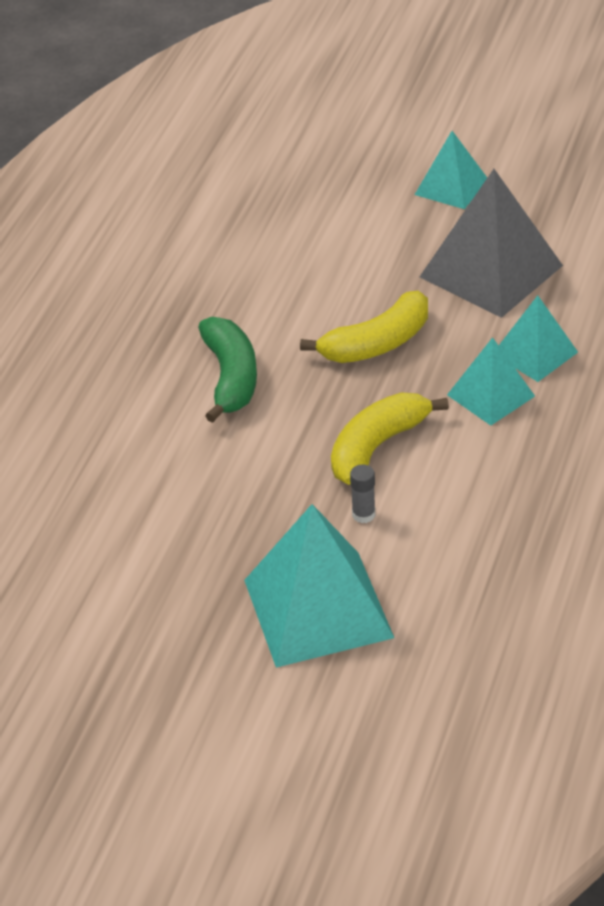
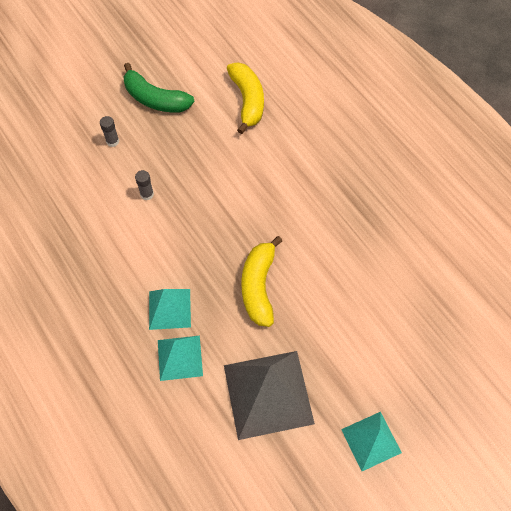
camera: 125 degrees right, 20 degrees up
green banana [198,317,257,423] -> green banana moved to [123,63,194,113]
turquoise pyramid [244,504,394,668] -> grey glue stick [100,116,119,147]
yellow banana [331,392,449,485] -> yellow banana moved to [227,62,264,134]

